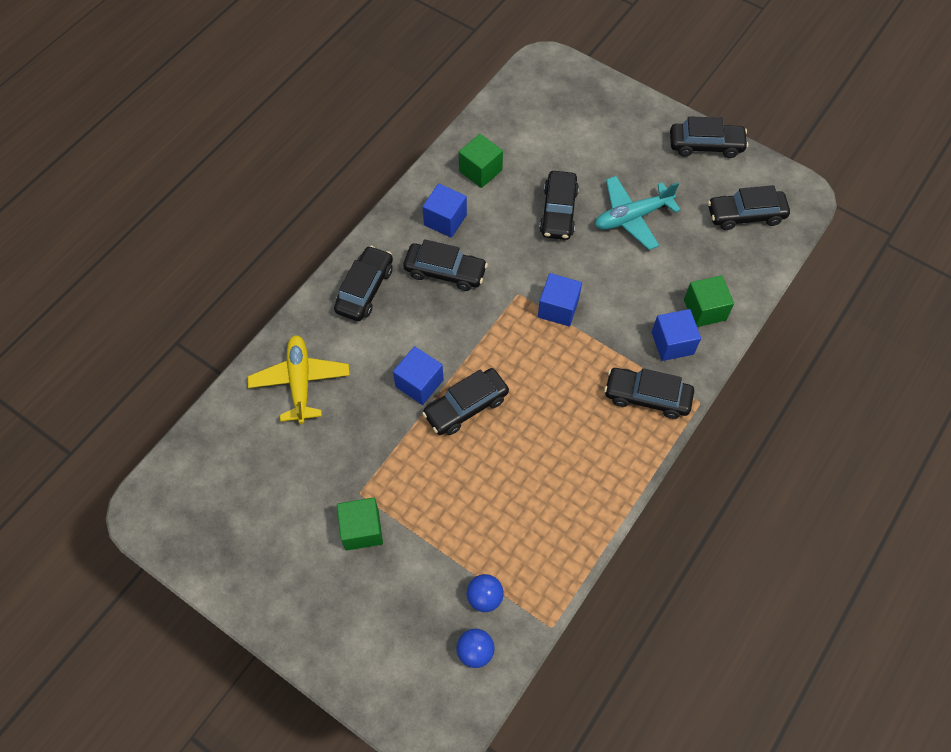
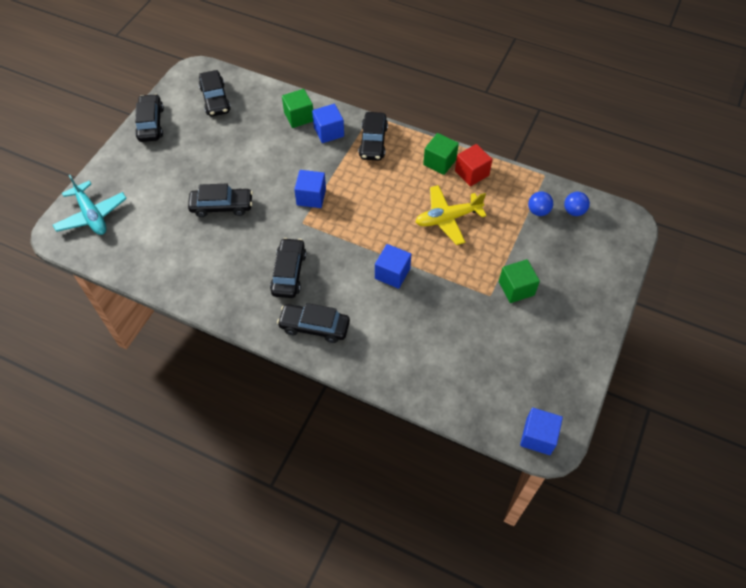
camera: 100 degrees left, 5 degrees down
yellow plane [248,335,350,424] -> yellow plane moved to [415,185,487,245]
blue cube [422,184,467,238] -> blue cube moved to [520,407,563,455]
black car [422,368,509,435] -> none
green cube [459,134,503,188] -> green cube moved to [423,133,459,175]
turquoise plane [595,176,680,250] -> turquoise plane moved to [53,175,127,235]
none -> red cube [455,144,493,186]

